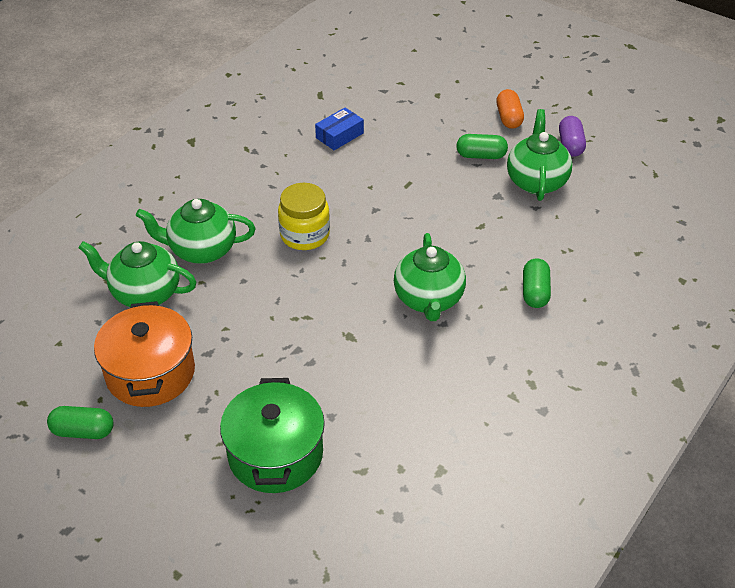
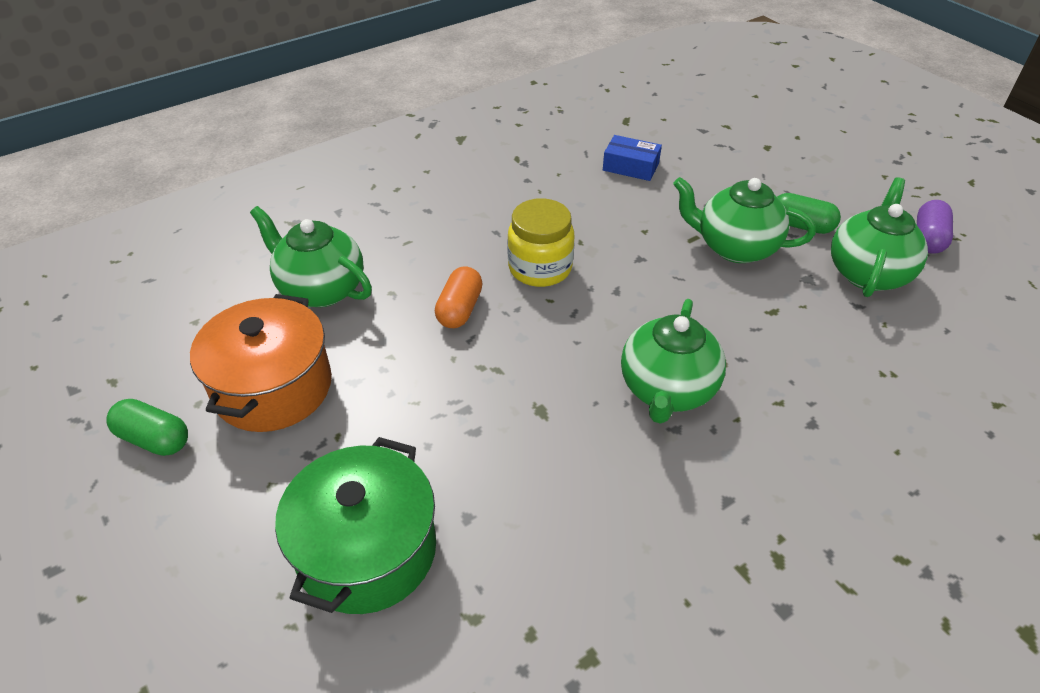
camera: 20 degrees right, 0 degrees up
green teapot [136,199,255,264] -> green teapot moved to [673,177,816,263]
blue box [315,108,364,150] -> blue box turned 45 degrees clockwise [603,135,662,181]
orange capsule [496,89,524,129] -> orange capsule moved to [435,266,483,328]
green capsule [523,258,551,308] -> none

